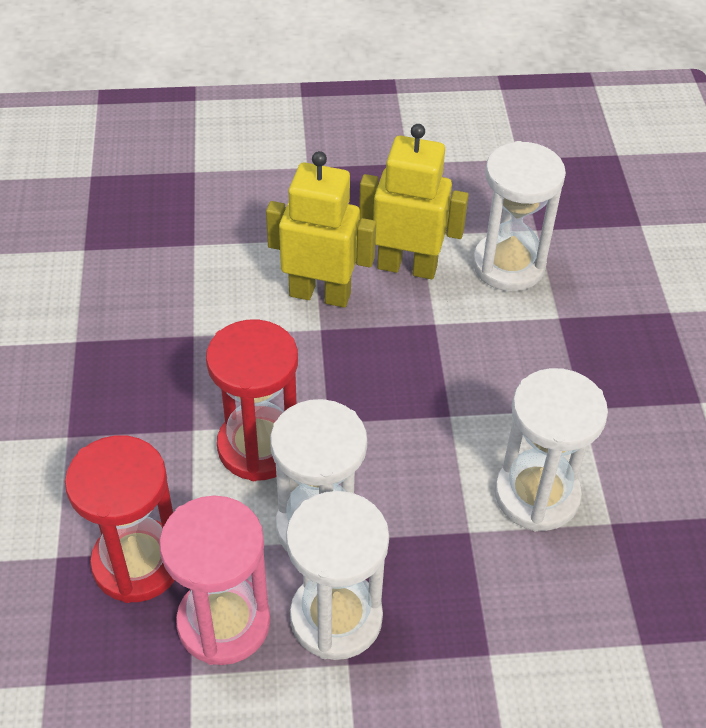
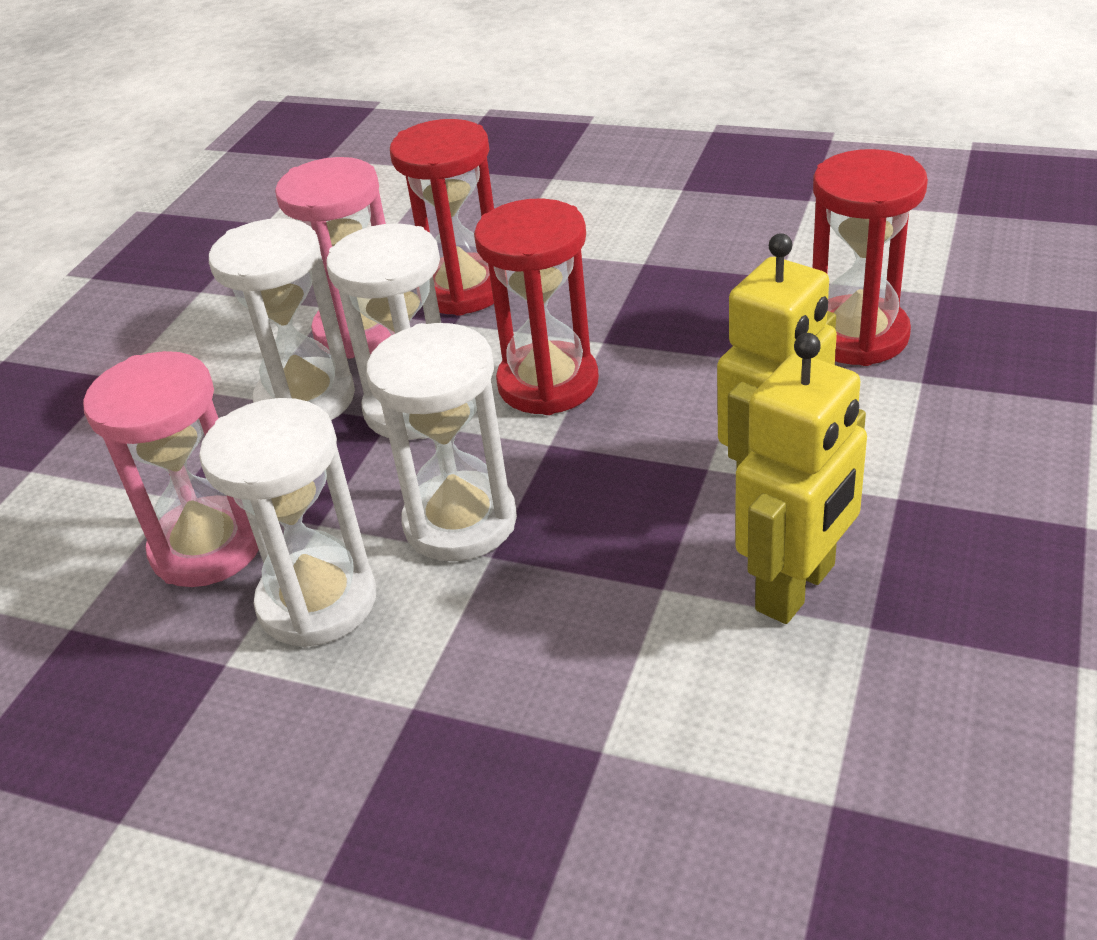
camera: 120 degrees right, 10 degrees down
white hourglass [473,141,566,291] -> white hourglass moved to [366,323,517,561]
none -> pink hourglass [83,351,259,587]
none -> red hourglass [812,149,928,366]

